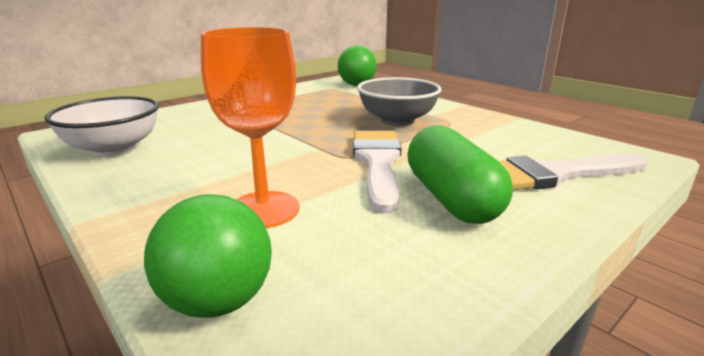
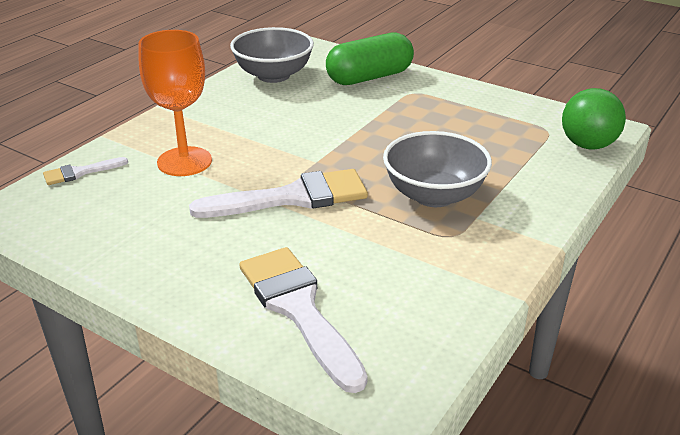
camera: 75 degrees right, 10 degrees up
white bowl [45,96,159,157] -> grey bowl [230,27,314,83]
green ball [144,194,272,318] -> white brush [43,157,128,185]
green capsule [407,125,513,224] -> green capsule moved to [326,32,414,85]

